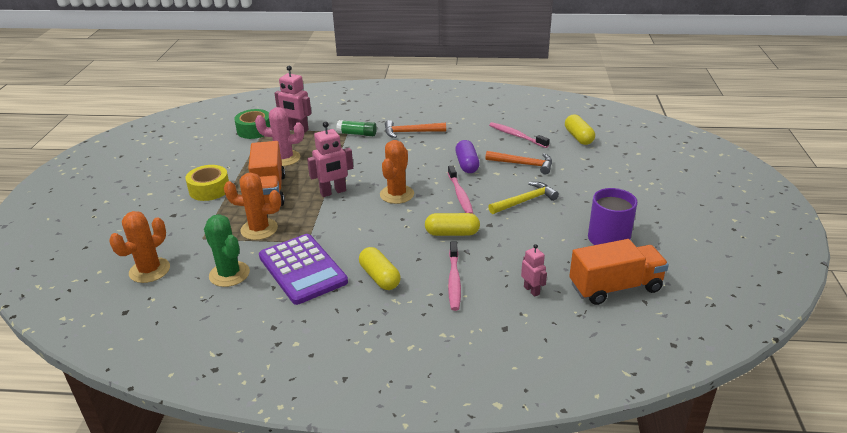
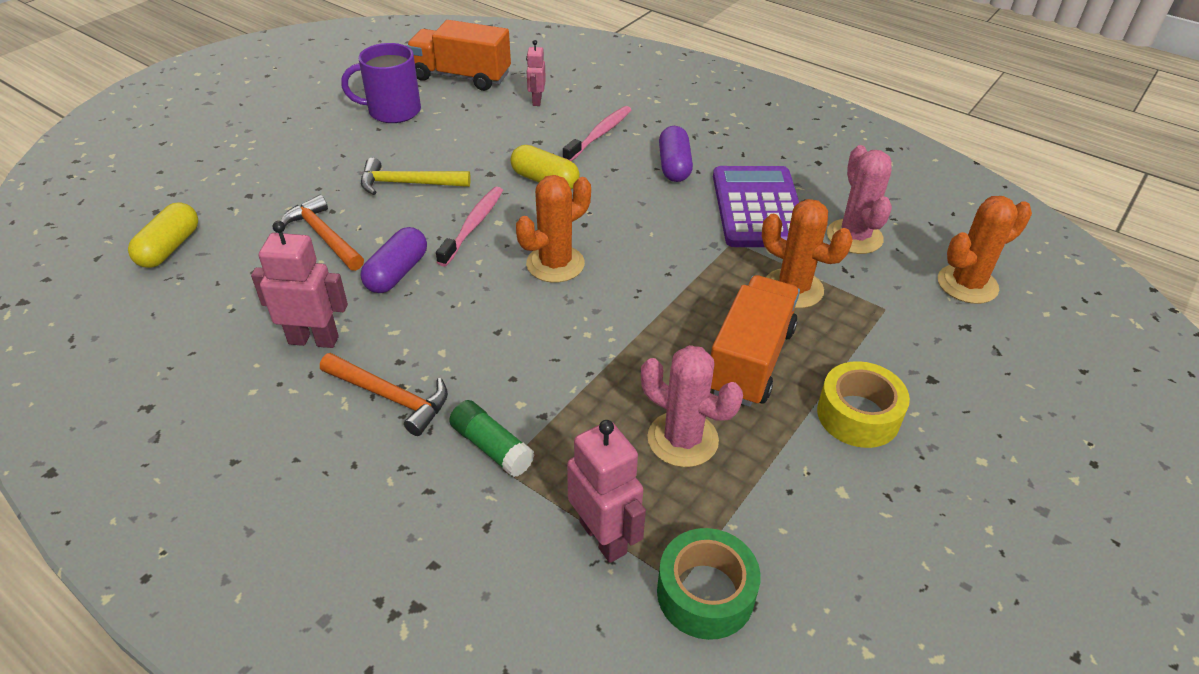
camera: 150 degrees left, 10 degrees up
green cactus [204,214,250,287] -> pink cactus [827,145,892,254]
pink robot [307,121,353,197] -> pink robot moved to [251,221,348,348]
yellow capsule [359,247,401,290] -> purple capsule [659,126,693,182]
pink toothbrush [489,122,550,148] -> none

